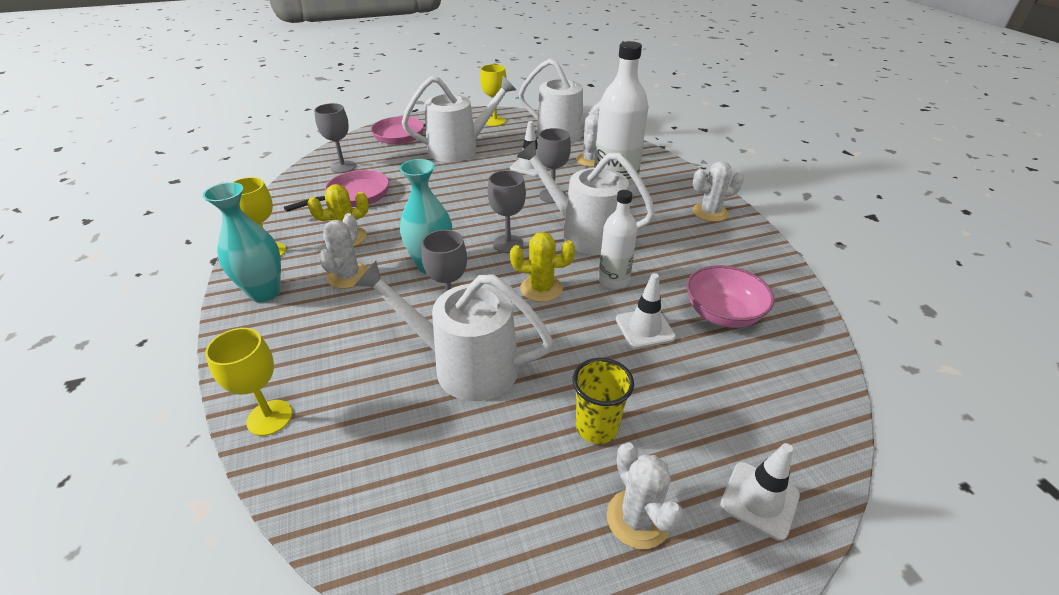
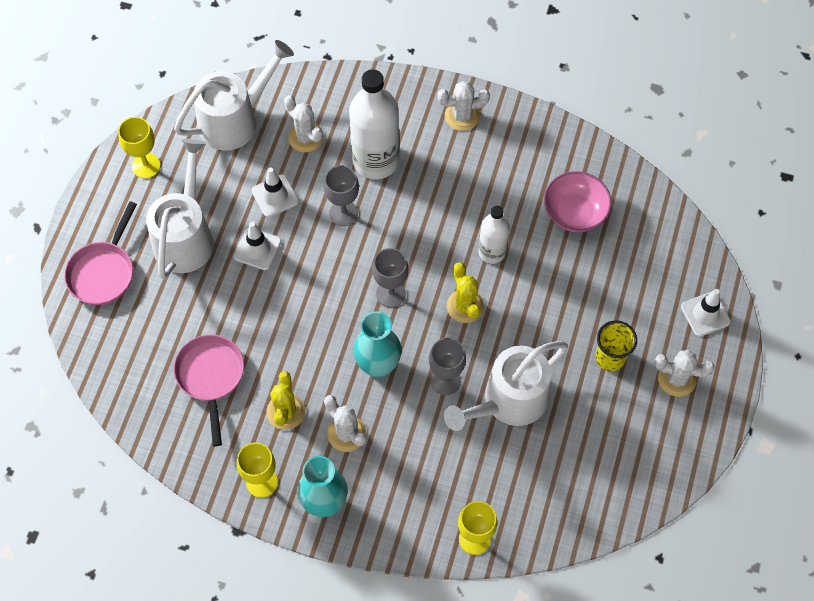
camera: 55 degrees left, 25 degrees up
grey goblet [314,103,356,173] -> none
yellow cactus [510,232,575,302] -> yellow cactus turned 60 degrees counterclockwise [447,262,484,323]
white watering can [517,141,655,255] -> none
white traffic cone [616,273,676,349] -> white traffic cone moved to [234,222,281,270]
white cactus [692,161,744,222] -> white cactus turned 60 degrees clockwise [437,81,490,131]

